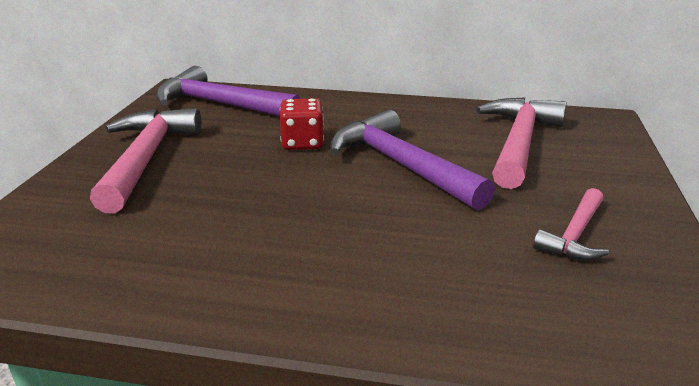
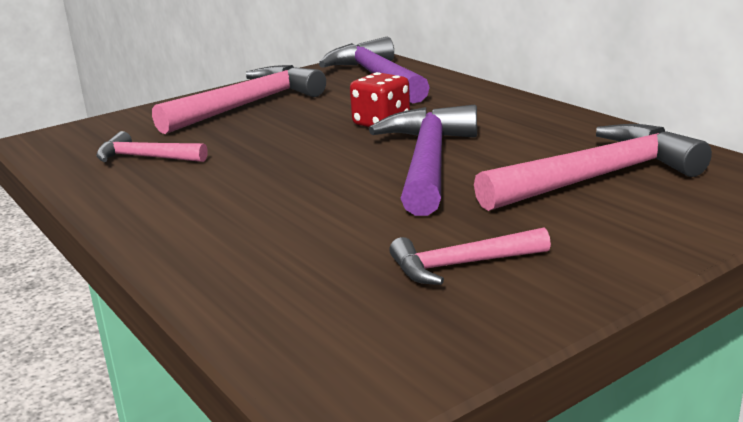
camera: 45 degrees right, 5 degrees down
none -> pink hammer [96,131,208,162]

